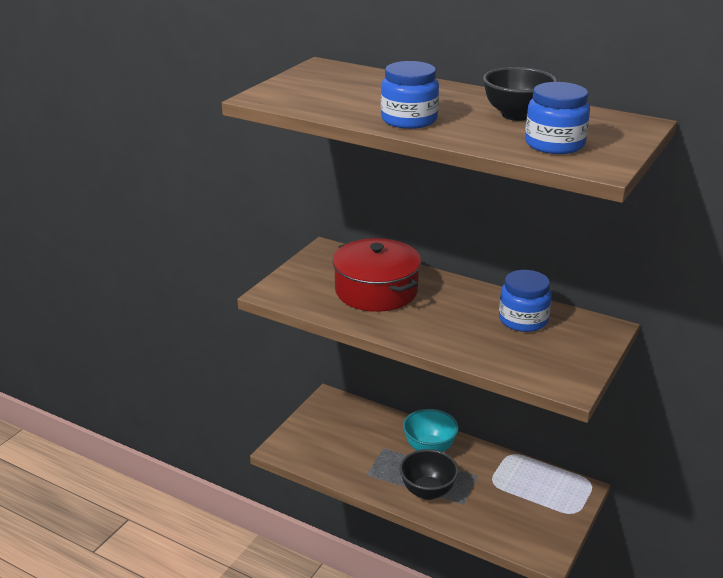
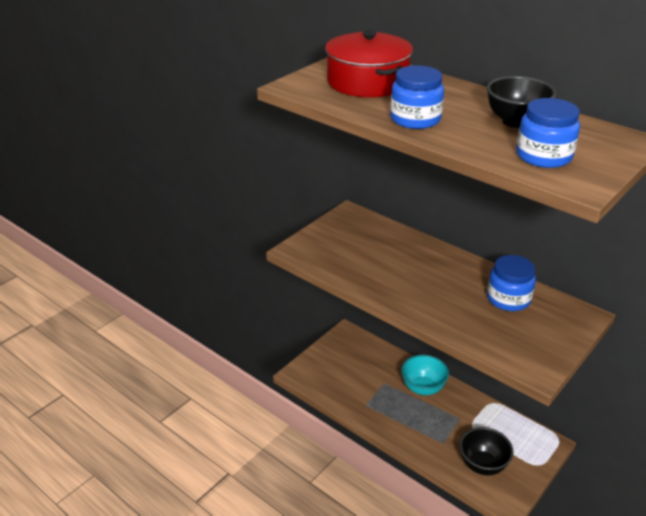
camera: 10 degrees right, 5 degrees up
red pot [332,238,421,312] -> red pot moved to [325,30,413,97]
black bowl [400,449,459,500] -> black bowl moved to [460,427,514,475]

